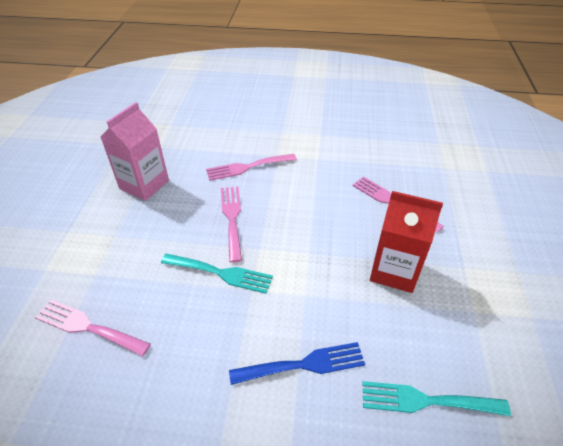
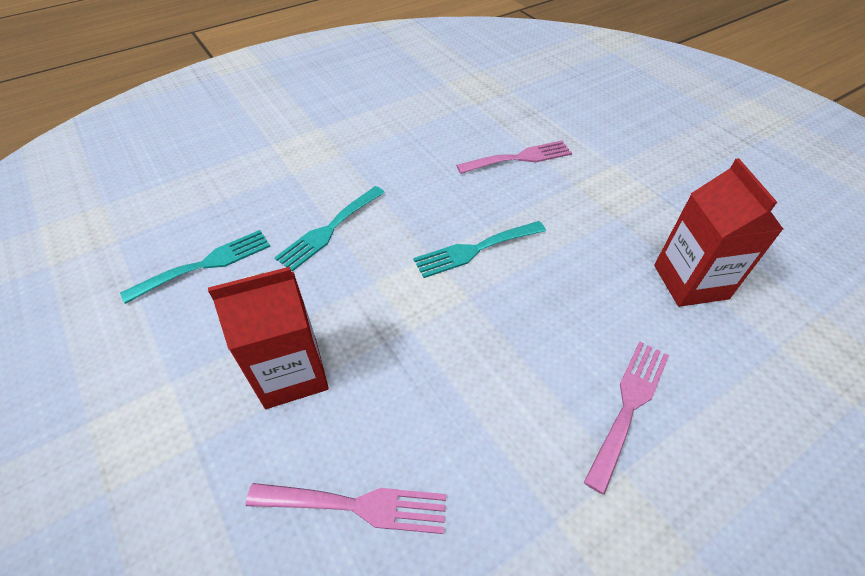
camera: 140 degrees right, 5 degrees up
pink carton [101,102,169,201] -> red carton [654,158,784,307]
pink fork [221,186,242,263] -> none
blue fork [229,342,365,385] -> turquoise fork [274,186,385,272]

